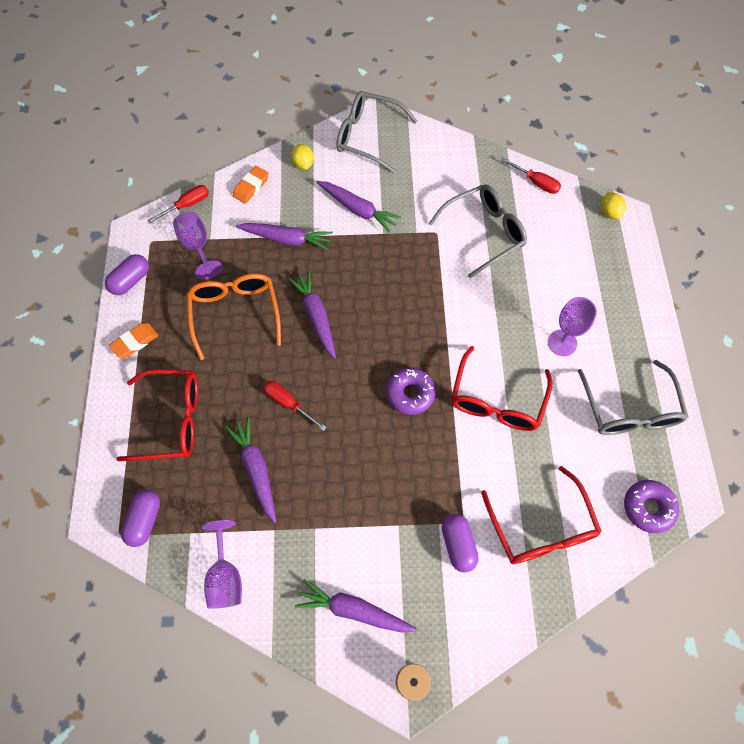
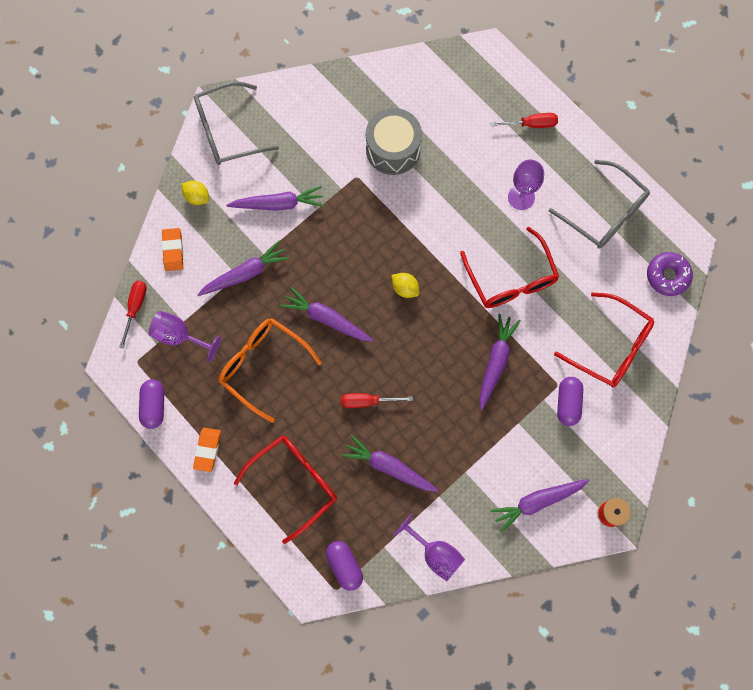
camera: 40 degrees left, 10 degrees up
purple donut [386,368,436,415] -> none
grey glasses [429,184,527,278] -> grey drum [366,108,422,175]
purple capsule [442,514,479,572] -> purple capsule turned 60 degrees clockwise [557,377,583,426]
red screwdriver [501,158,561,194] -> red screwdriver moved to [490,113,558,128]
yellow lemon [601,192,626,220] -> yellow lemon moved to [391,273,420,298]
none -> purple carrot [479,314,521,410]

